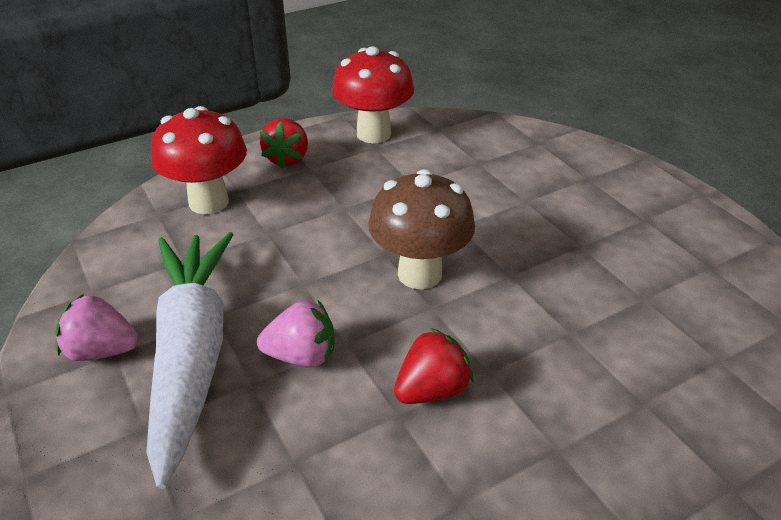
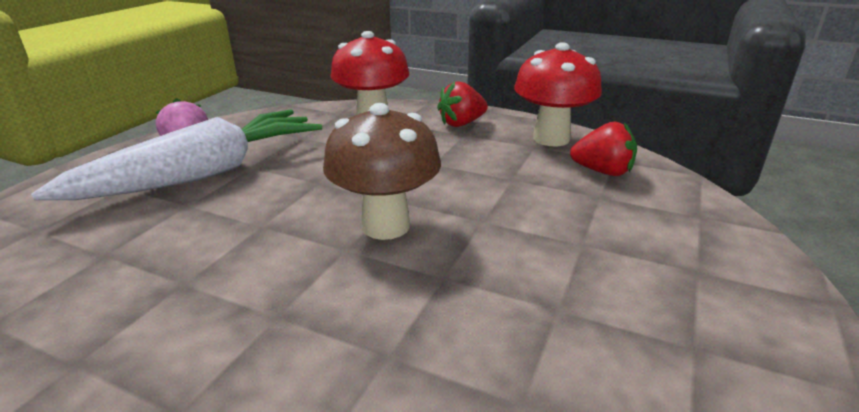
camera: 55 degrees right, 10 degrees down
pink strawberry [257,300,335,368] -> none
red strawberry [394,328,474,404] -> red strawberry moved to [570,122,637,176]

